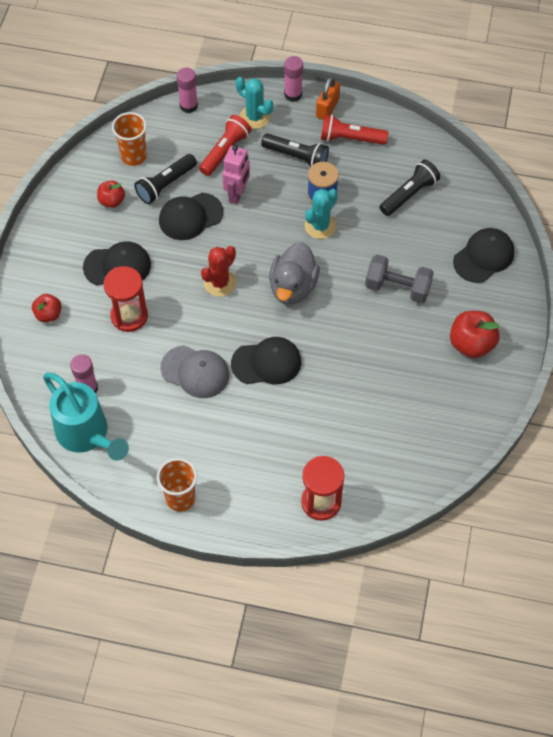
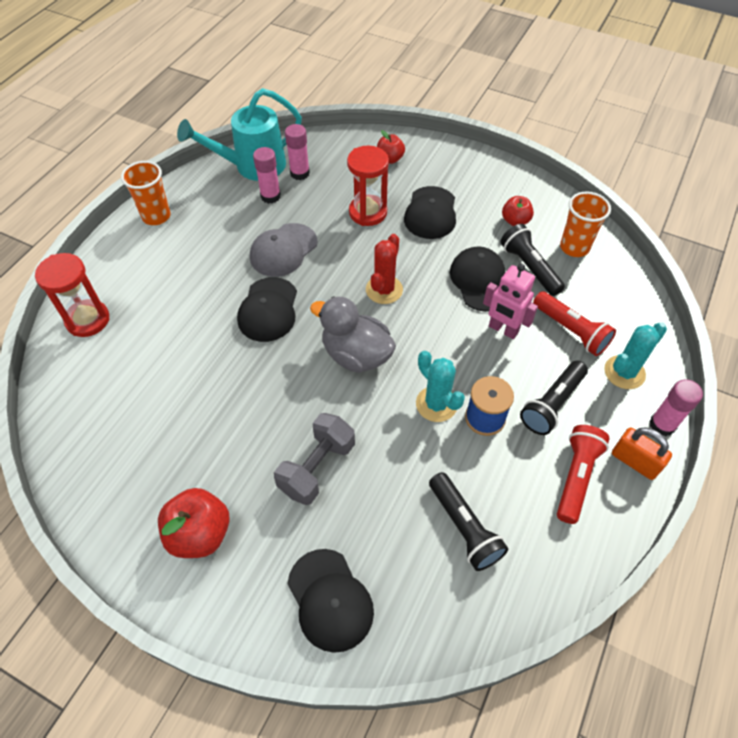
camera: 105 degrees right, 5 degrees down
pink glue stick [177,67,198,113] -> pink glue stick moved to [253,147,281,204]
red cactus [201,246,236,296] -> red cactus turned 60 degrees clockwise [366,234,403,304]

